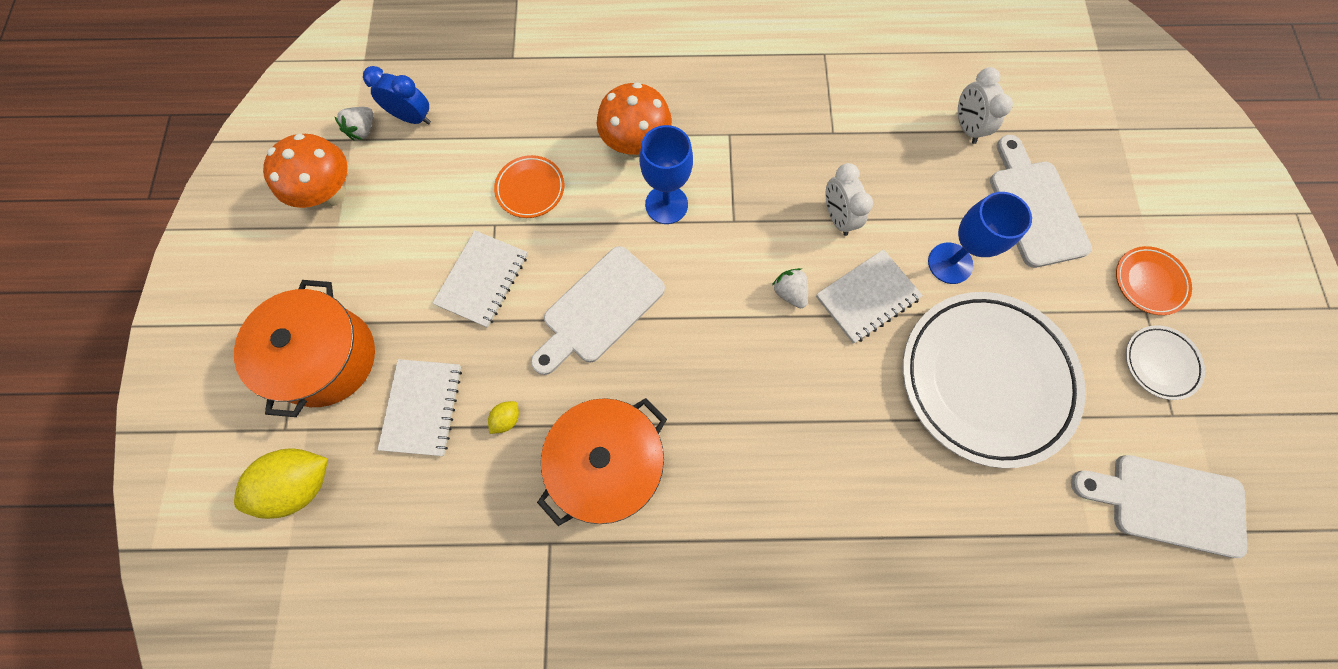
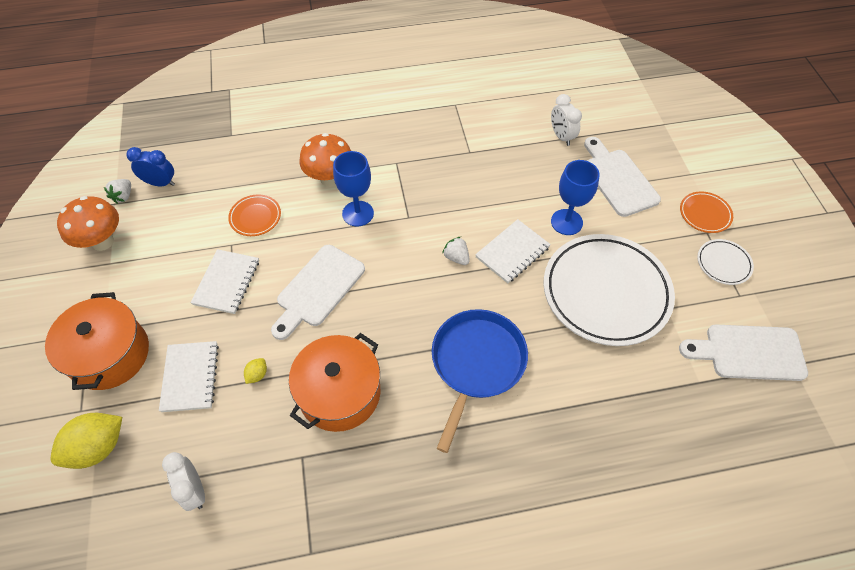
camera: 10 degrees left, 15 degrees down
white clock [826,163,873,236] -> white clock moved to [162,452,205,511]
none -> blue pan [432,309,528,453]

